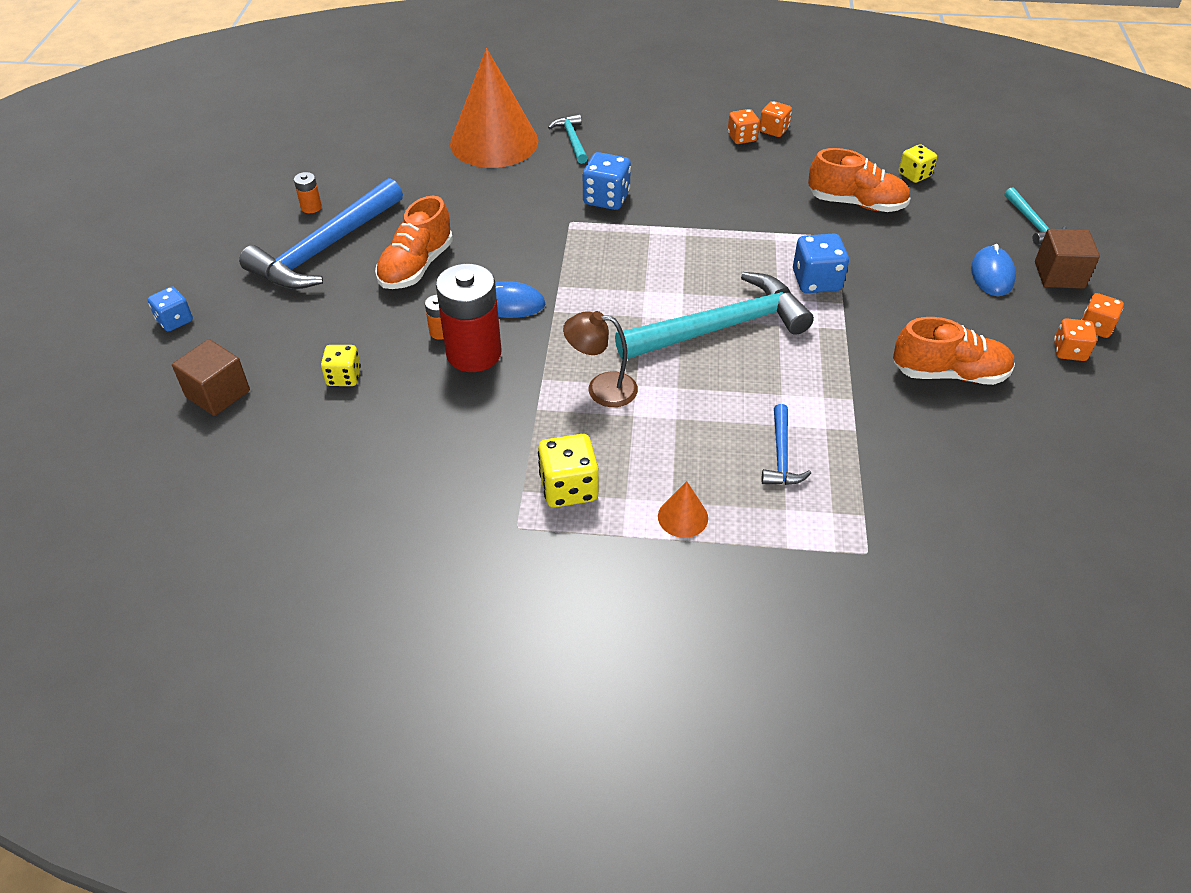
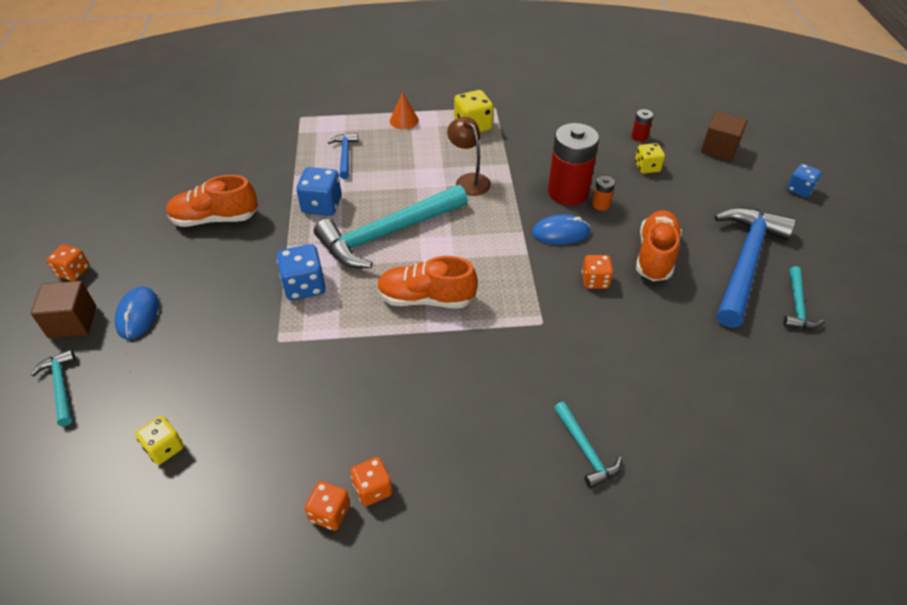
camera: 170 degrees right, 0 degrees up
orange battery [294,172,322,213] -> turquoise hammer [783,266,825,329]
orange cone [450,48,538,168] -> none
brown lamp [563,311,638,407] -> brown lamp turned 120 degrees counterclockwise [447,117,491,196]
blue dice [582,152,631,210] -> blue dice moved to [297,167,342,216]
orange shoe [808,148,911,212] -> orange shoe moved to [377,256,478,308]
orange dice [1054,318,1097,361] -> orange dice moved to [582,255,613,289]
none -> red battery [631,109,653,142]

